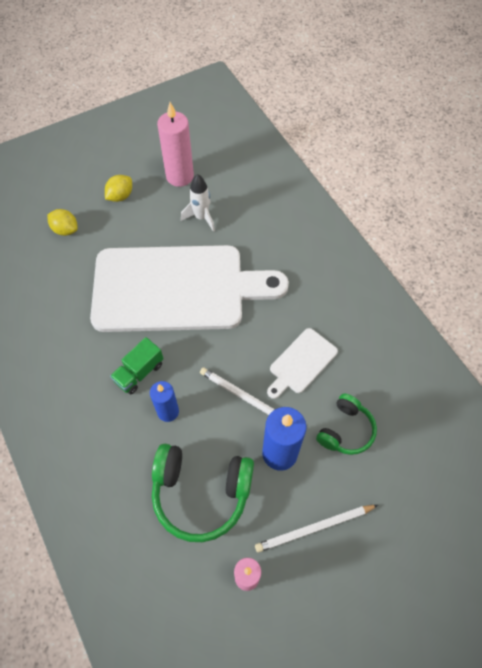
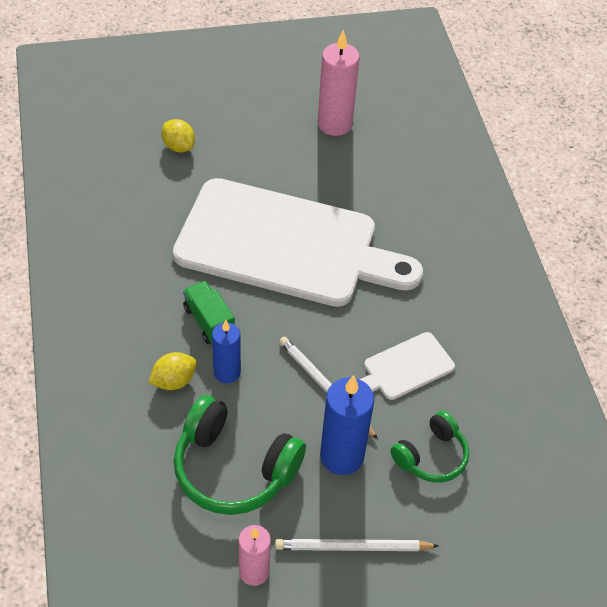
camera: 15 degrees right, 10 degrees down
yellow lemon [105,175,132,202] -> yellow lemon moved to [149,352,197,390]
green truck [110,337,163,394] -> green truck turned 90 degrees clockwise [183,281,235,344]
white rocket [181,174,215,232] -> none

